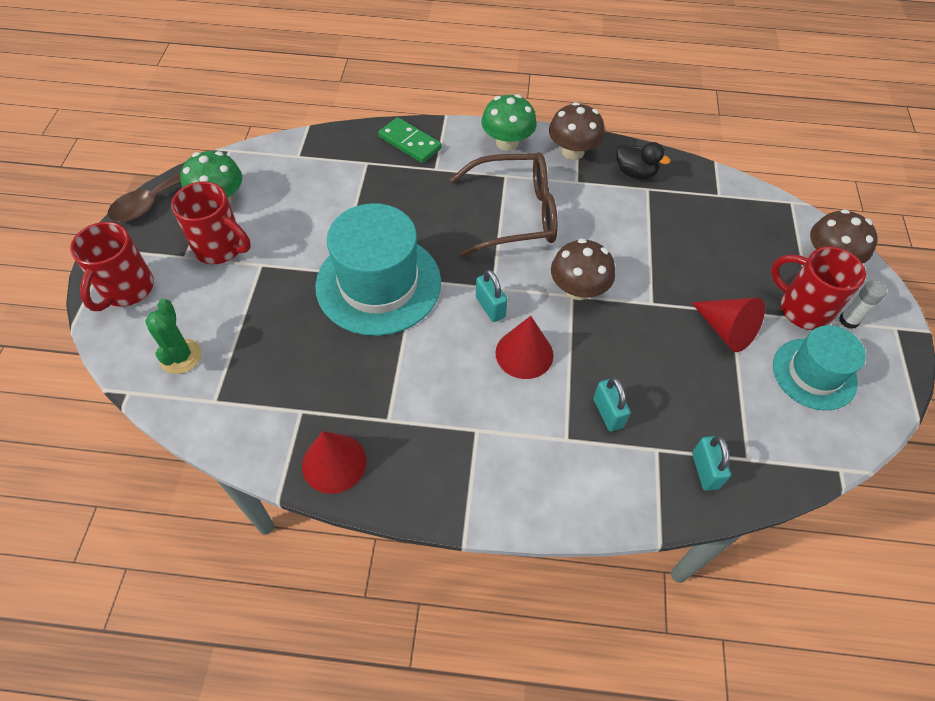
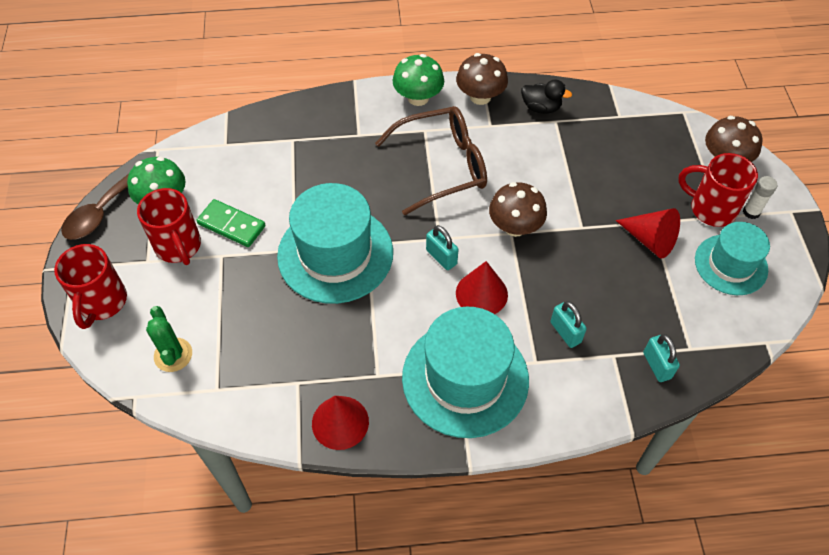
camera: 10 degrees left, 0 degrees up
red mug [171,181,251,264] -> red mug turned 45 degrees clockwise [137,188,201,265]
green domino [378,117,442,163] -> green domino moved to [196,199,265,247]
none -> turquoise hat [402,307,529,438]

